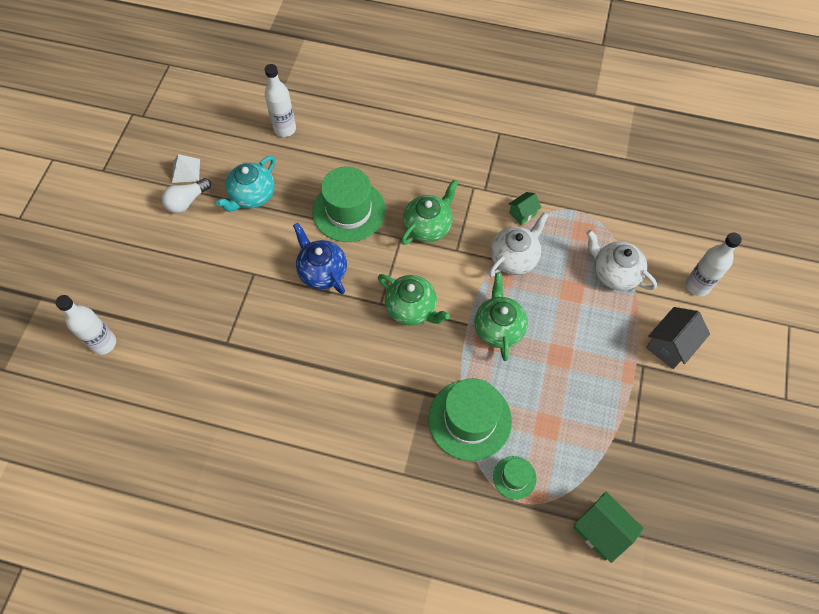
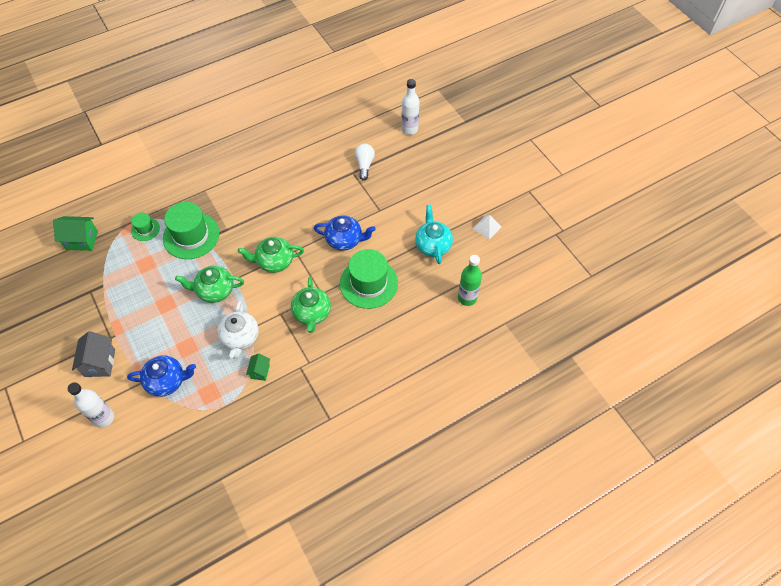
camera: 135 degrees right, 5 degrees down
white light bulb [161,178,211,213] -> white light bulb moved to [355,144,375,181]
white bottle [265,64,296,137] -> green bottle [458,255,482,306]
green teapot [475,272,528,361] -> green teapot turned 135 degrees clockwise [175,266,244,303]
white teapot [586,230,657,291] -> blue teapot [127,355,196,397]

